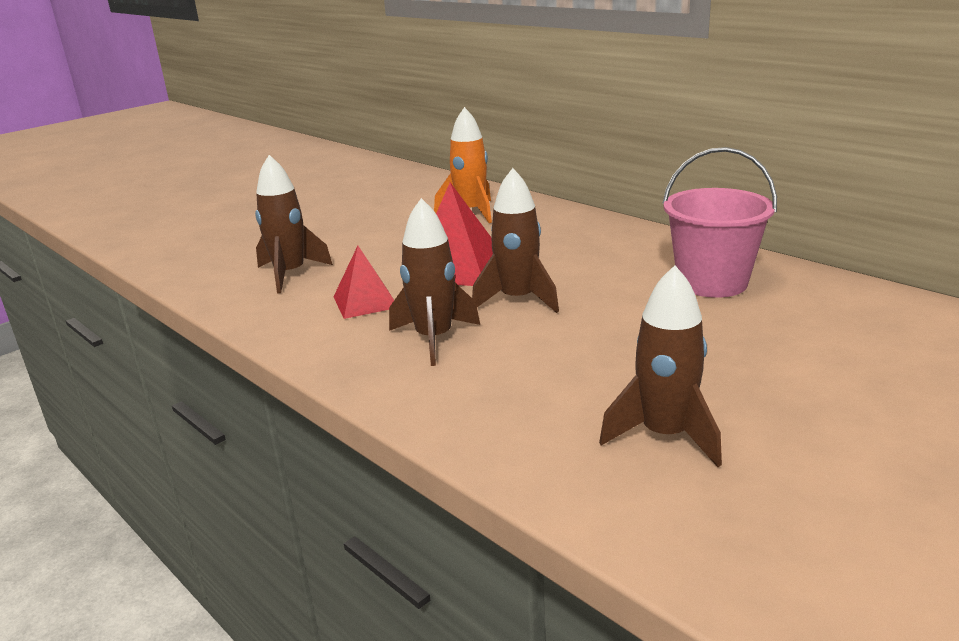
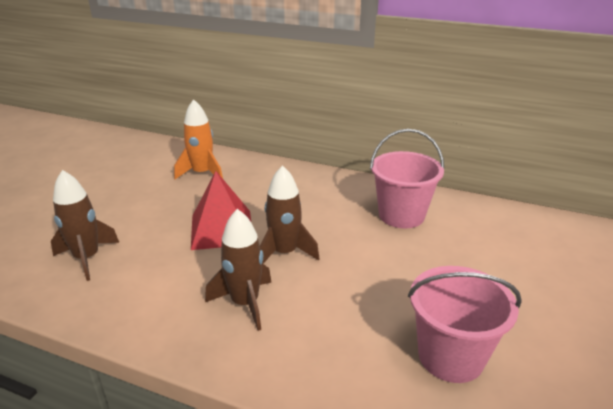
camera: 25 degrees left, 5 degrees up
red pyramid [333,246,394,319] -> none
brown rocket [599,265,722,467] -> pink bucket [408,266,522,383]

